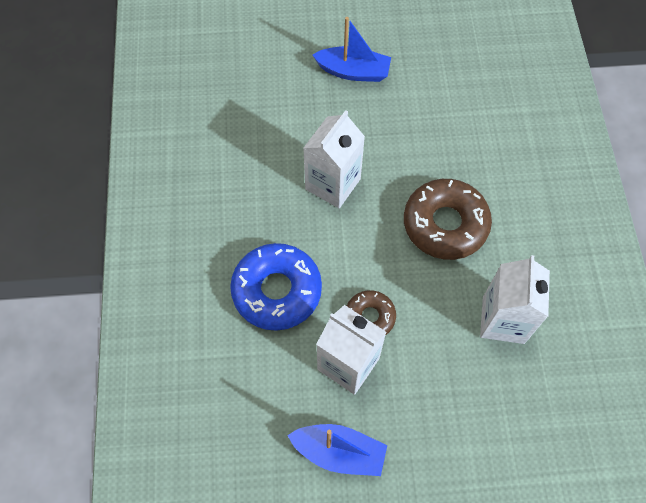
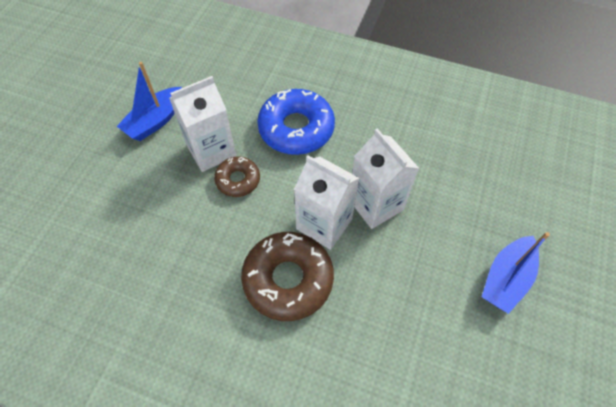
camera: 115 degrees right, 5 degrees down
white carton [480,255,550,344] -> white carton moved to [294,155,360,250]

